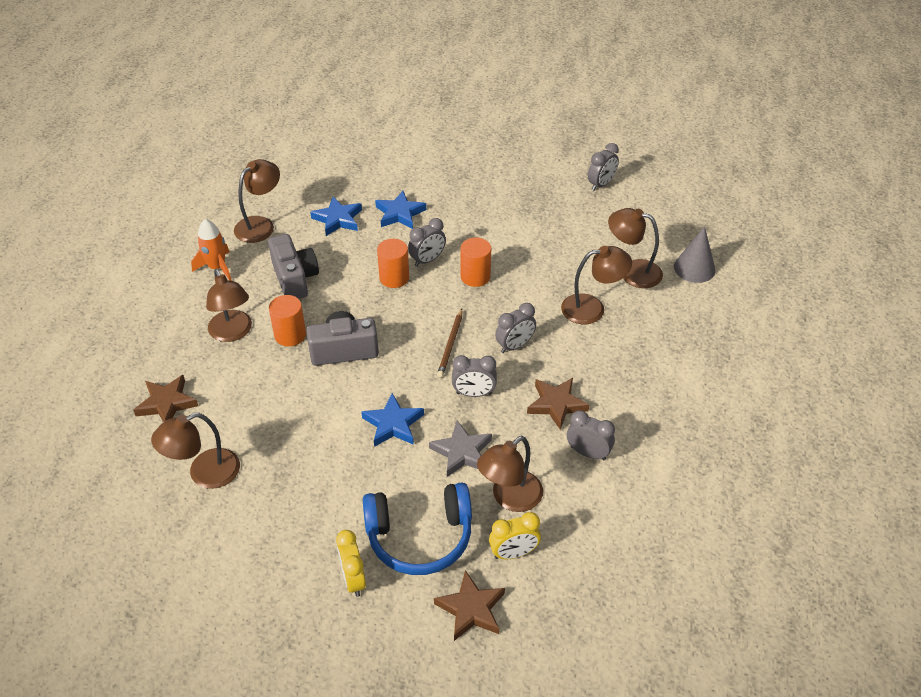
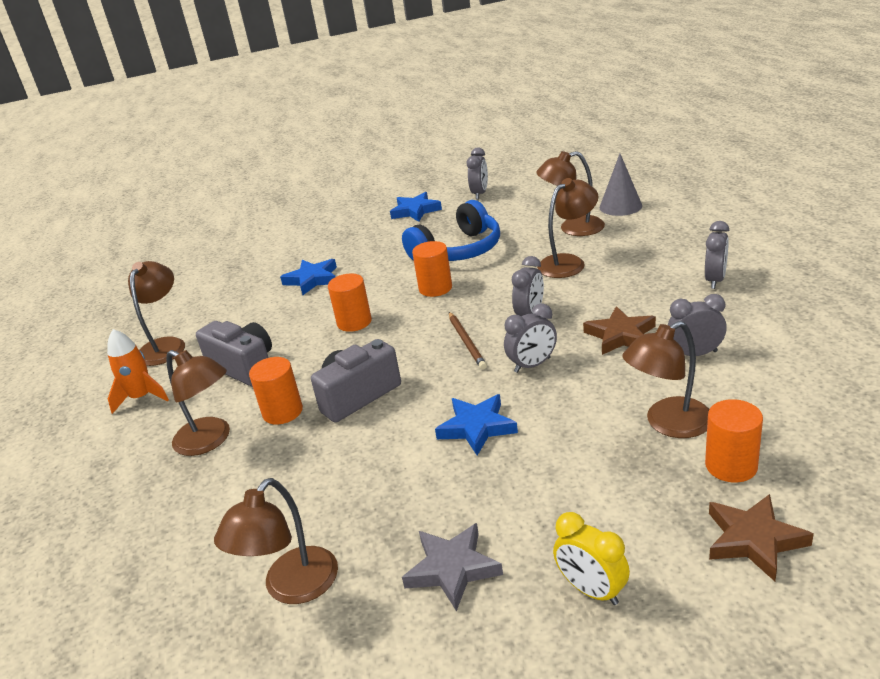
camera: 25 degrees left, 15 degrees down
brown star [133,375,198,422] -> none
blue star [310,197,362,236] -> blue star moved to [390,192,442,222]
blue headphones [363,483,472,575] -> blue headphones moved to [402,200,500,261]
grey clock [408,218,446,267] -> grey clock moved to [705,221,729,289]
grey star [429,421,492,477] -> grey star moved to [402,523,503,611]
brown lamp [477,436,543,512] -> brown lamp turned 45 degrees clockwise [622,321,710,438]
yellow clock [489,512,541,559] -> orange cylinder [705,399,763,483]

